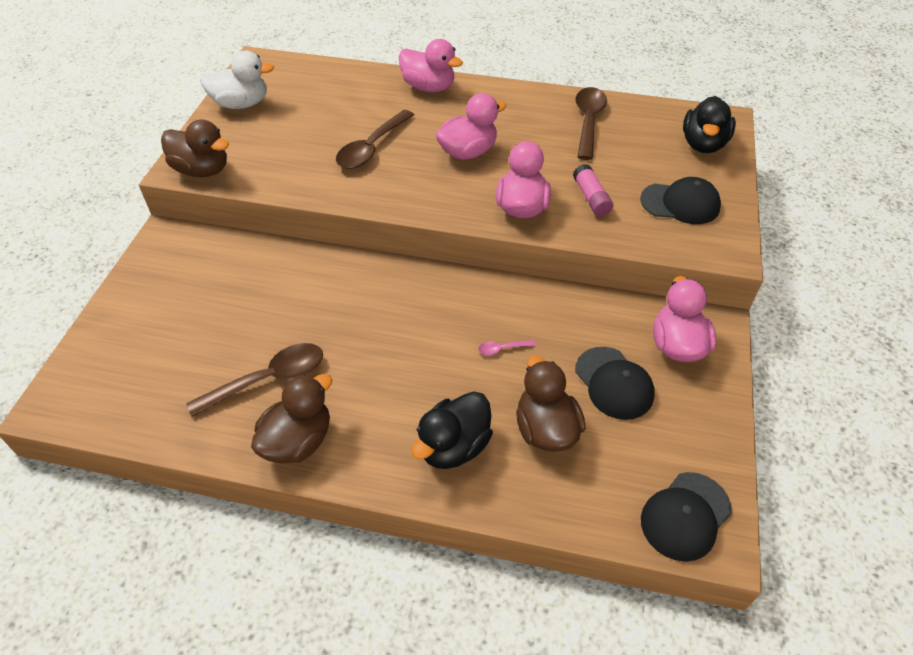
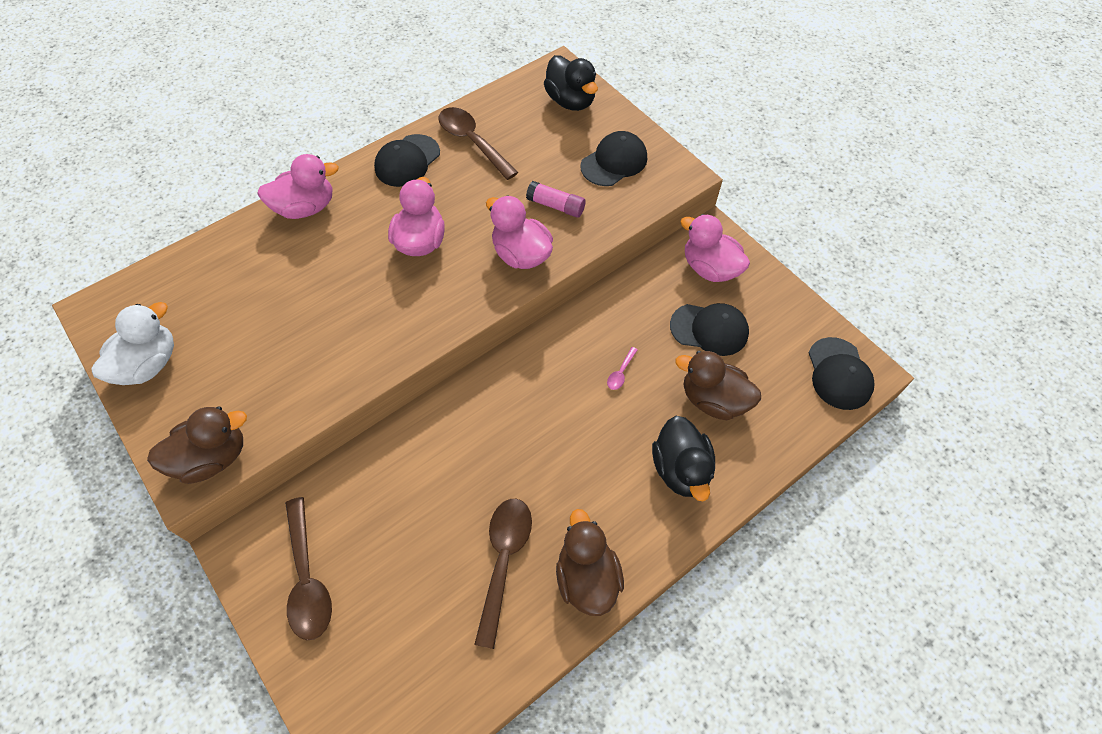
camera: 50 degrees left, 10 degrees up
brown spoon [336,110,414,169] -> brown spoon moved to [285,497,332,640]
none -> black cap [374,134,440,187]

